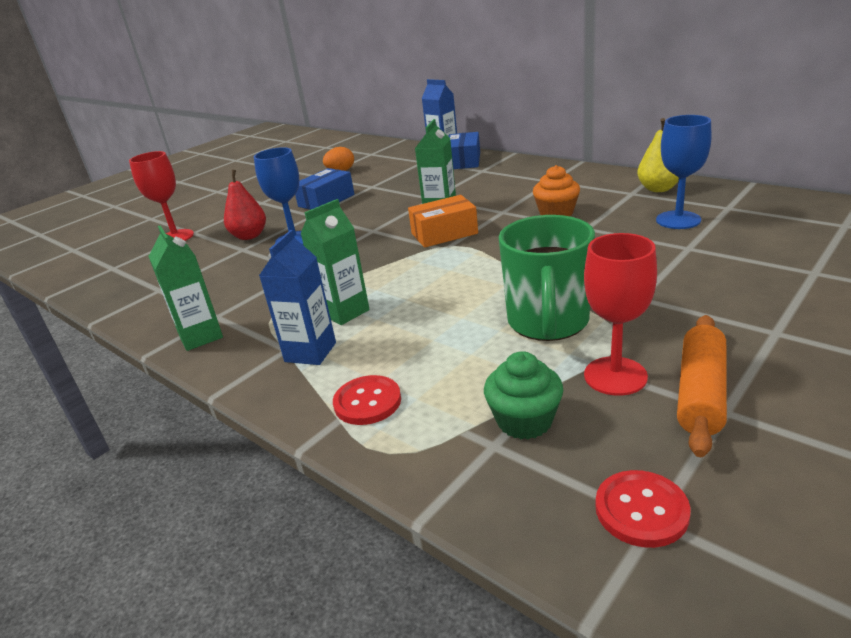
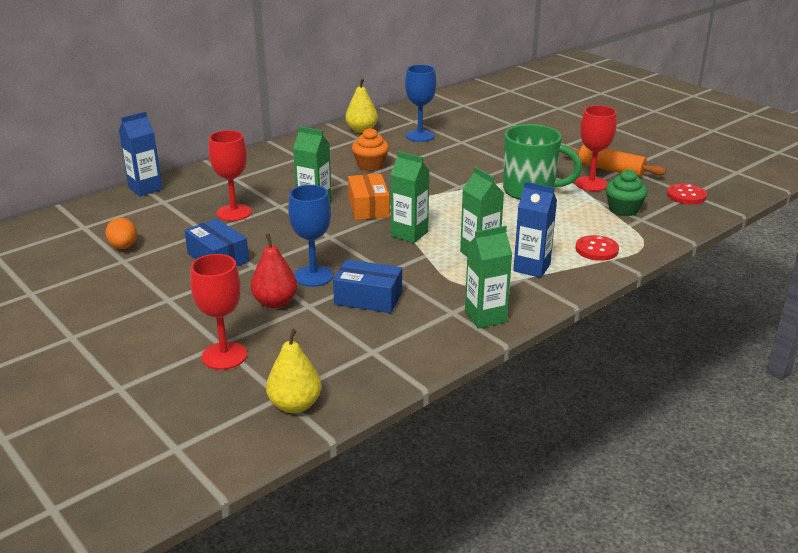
camera: 85 degrees left, 0 degrees up
blue box [448,132,480,169] -> blue box moved to [333,259,402,313]
none -> red goblet [209,130,252,221]
none -> yellow pear [266,329,321,413]
none -> green carton [391,151,429,243]

